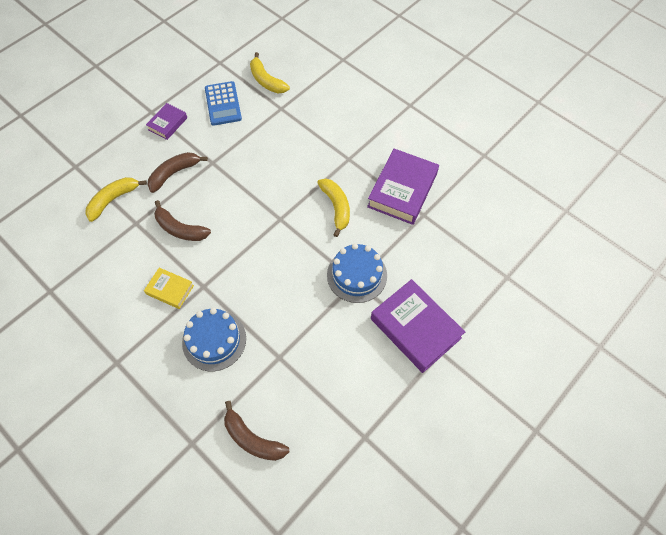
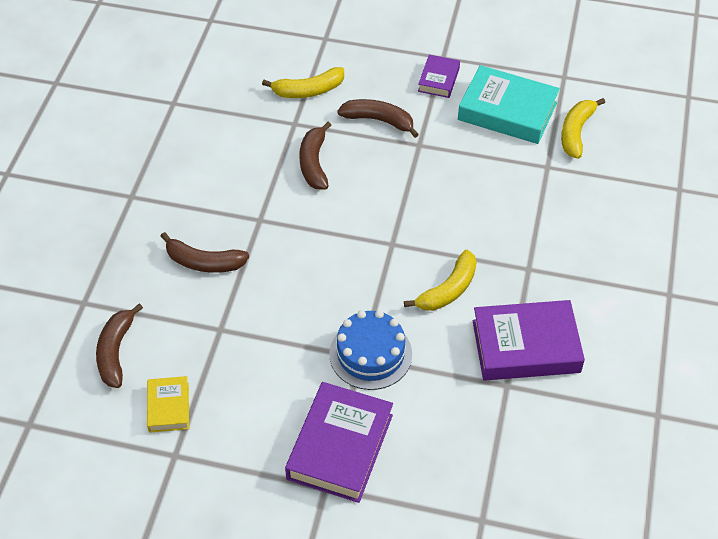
camera: 60 degrees right, 10 degrees down
yellow banana [85,177,147,222] -> yellow banana turned 150 degrees clockwise [262,67,344,98]
yellow book [144,268,194,309] -> yellow book moved to [147,376,189,433]
purple book [146,103,187,140] -> purple book turned 75 degrees counterclockwise [418,55,460,98]
blue cake [182,308,246,371] -> brown banana [161,232,249,273]
blue calculator [205,81,242,126] -> turquoise book [458,65,560,144]

